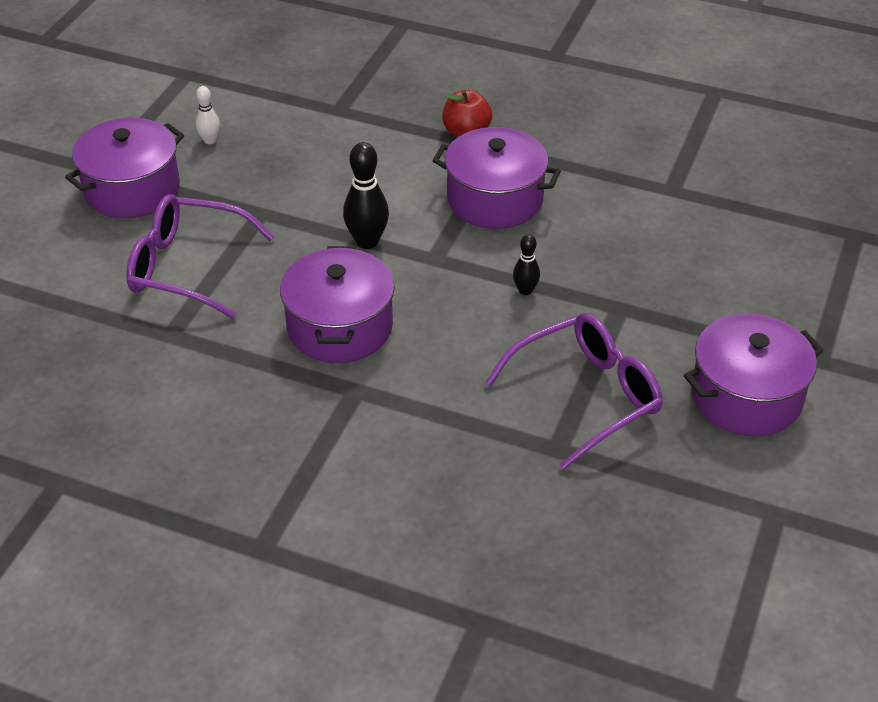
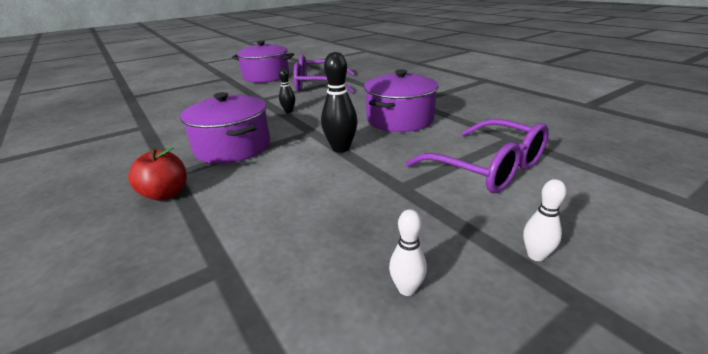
camera: 145 degrees left, 15 degrees down
purple pot [65,118,184,218] -> white bowling pin [523,179,567,261]

